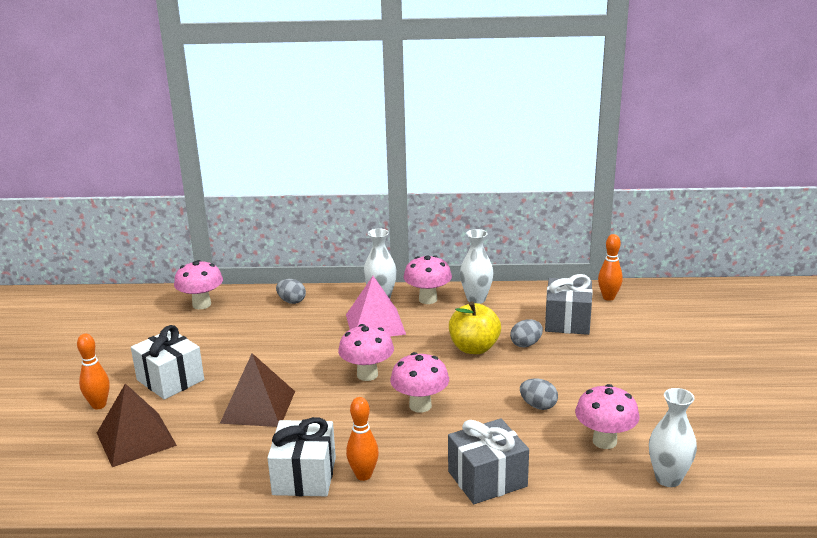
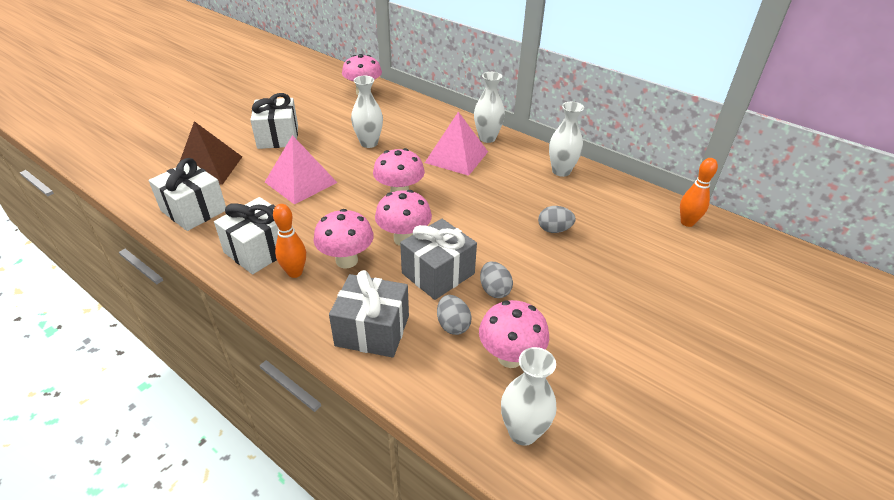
camera: 35 degrees right, 15 degrees up
orange bowling pin [77,334,110,409] -> none
brown pyramid [220,353,295,427] -> pink pyramid [265,135,337,205]
grey egg [276,279,306,304] -> grey egg moved to [437,295,472,335]
pink mushroom [403,255,452,304] -> pink mushroom moved to [313,209,374,268]
yellow apple [449,301,501,354] -> none
grey gift [545,274,593,335] -> grey gift moved to [400,219,477,300]
none -> white gift [149,158,226,231]
none -> white vase [351,76,383,148]

